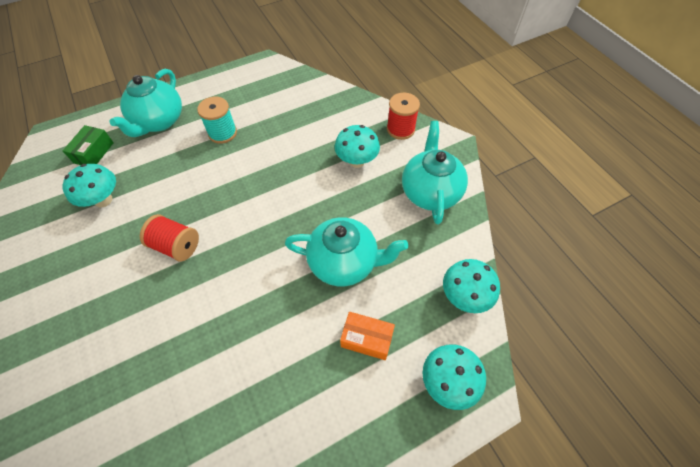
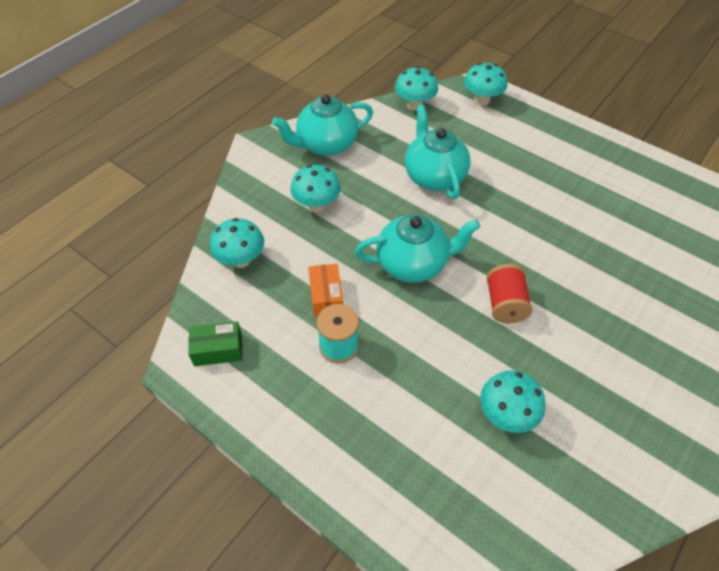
camera: 115 degrees left, 5 degrees down
green box [63,125,114,165] -> green box moved to [188,321,243,366]
turquoise teapot [109,69,182,137] -> turquoise teapot moved to [355,215,480,283]
orange box [340,312,395,360] -> orange box moved to [308,263,343,317]
red spool [387,93,420,140] -> none
none -> turquoise mushroom [210,218,264,268]

